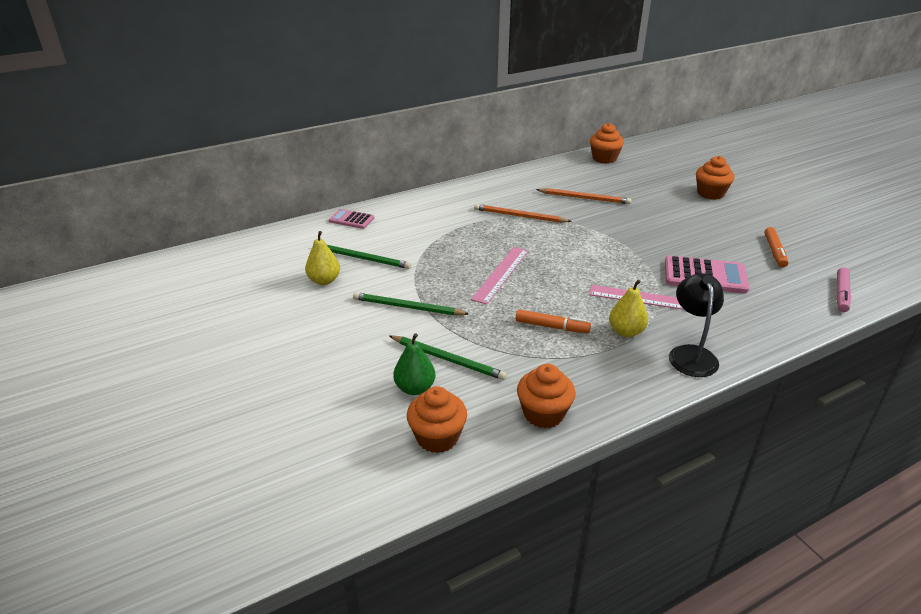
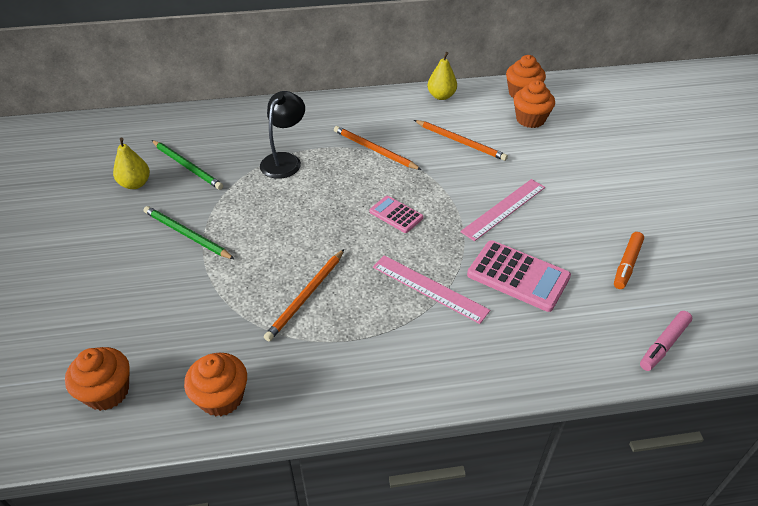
camera: 20 degrees right, 10 degrees up
pink calculator [329,209,374,229] -> pink calculator moved to [369,196,423,233]
green pencil [389,335,507,380] -> none
green pear [393,333,435,395] -> none
pink ruler [471,247,528,305] -> pink ruler moved to [460,179,545,241]
orange marker [516,309,591,333] -> orange pencil [264,249,344,341]
yellow pear [609,279,648,337] -> yellow pear moved to [428,52,457,100]
black lamp [669,273,724,377] -> black lamp moved to [260,91,305,179]
orange cupcake [696,156,735,200] -> orange cupcake moved to [514,80,555,128]

